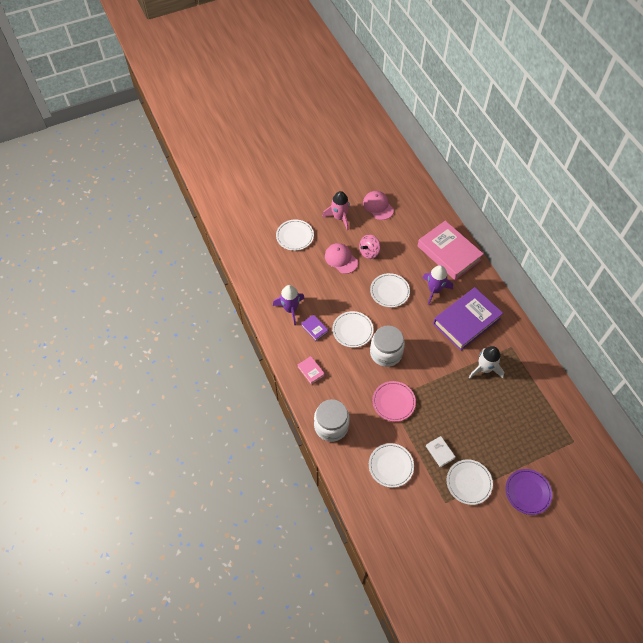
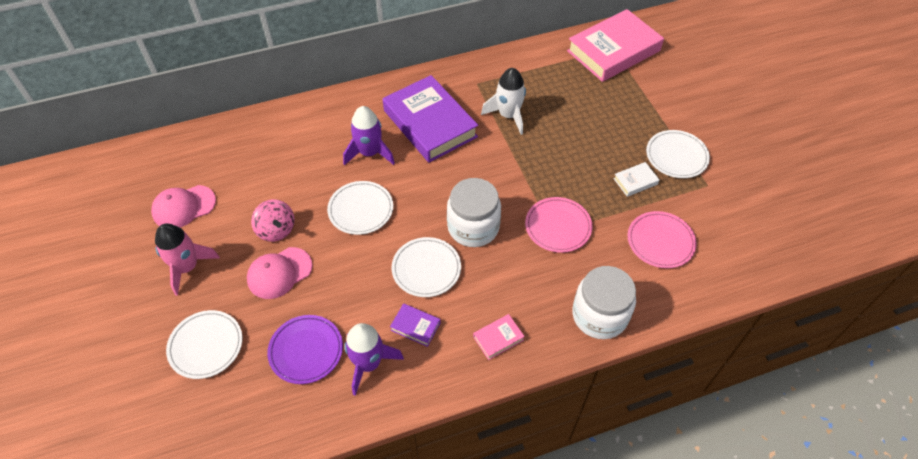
camera: 85 degrees left, 5 degrees down
purple book [301,314,328,341] -> purple book turned 60 degrees clockwise [390,303,441,347]
white plate [369,443,414,488] -> pink plate [628,211,697,268]
pink book [418,221,483,280] -> pink book moved to [567,9,664,82]
purple plate [505,469,552,515] -> purple plate moved to [267,315,343,384]

